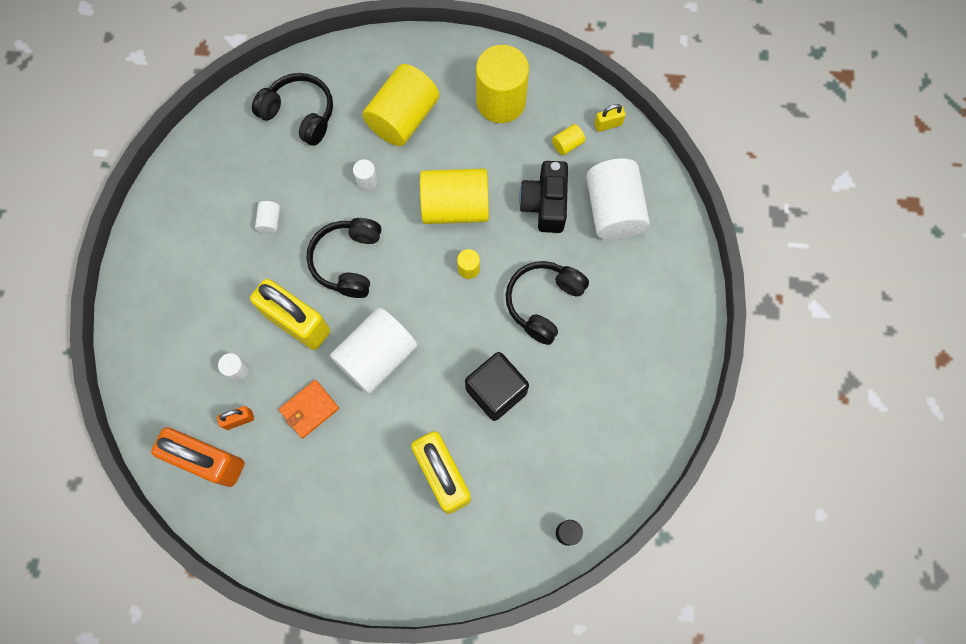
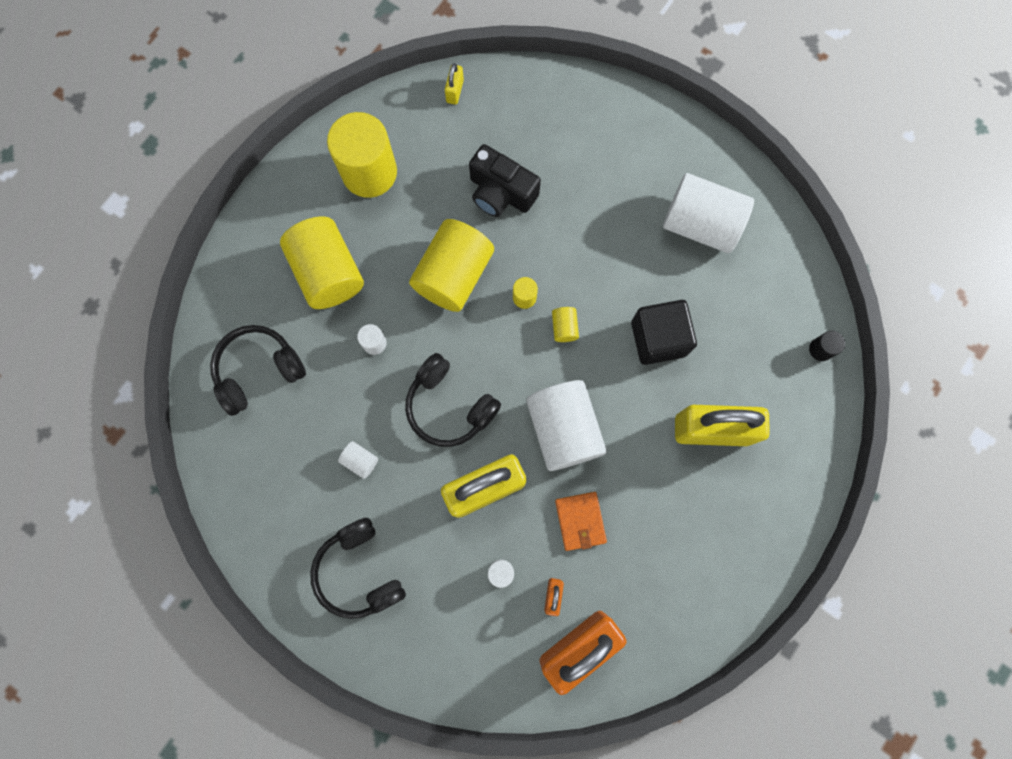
camera: 60 degrees left, 5 degrees up
black headphones [505,261,589,345] -> black headphones moved to [310,518,406,619]
yellow cylinder [552,124,585,155] -> yellow cylinder moved to [552,307,579,342]
white cylinder [586,159,650,240] -> white cylinder moved to [663,173,754,253]

